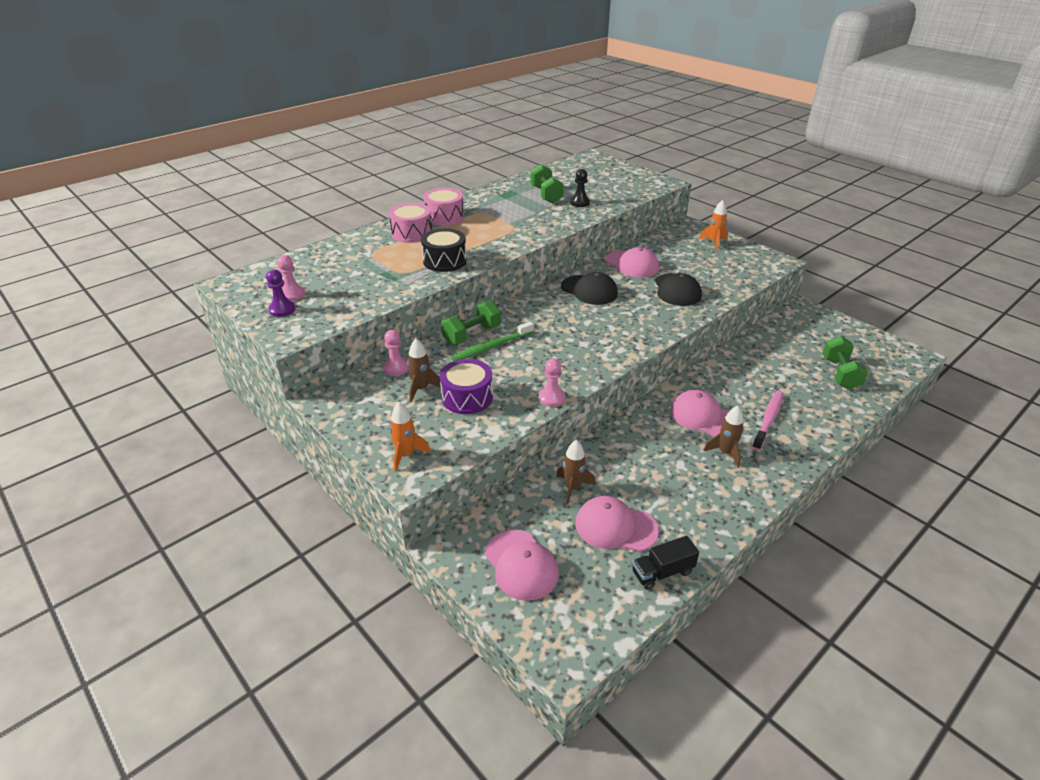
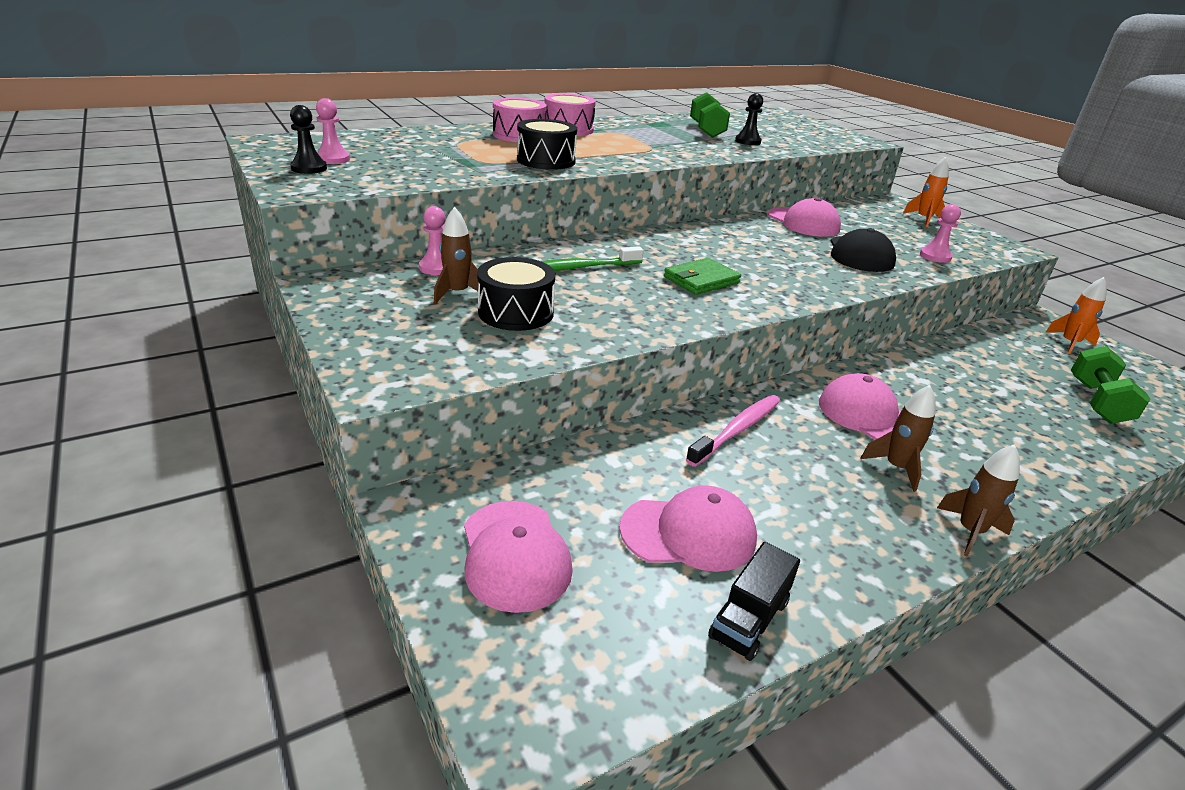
camera: 10 degrees right, 5 degrees down
purple pawn [266,269,295,317] -> black pawn [290,105,327,174]
orange rocket [390,402,431,472] -> orange rocket moved to [1045,277,1107,354]
purple drum [440,359,493,414] -> black drum [477,257,555,331]
green dumbbell [441,301,501,345] -> none
pink pawn [539,359,565,407] -> pink pawn moved to [920,204,961,263]
brown rocket [556,440,595,505] -> brown rocket moved to [937,444,1020,557]
black cap [561,272,618,305] -> none
pink cap [575,496,659,552] -> pink cap turned 150 degrees clockwise [620,485,757,572]
black truck [632,536,699,590] -> black truck turned 45 degrees counterclockwise [708,542,800,661]
pink toothbrush [752,391,784,450] -> pink toothbrush moved to [686,395,780,467]
none -> green wallet [664,258,741,295]

